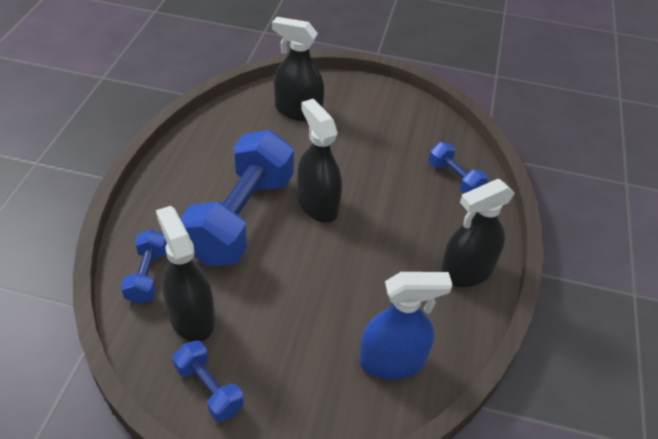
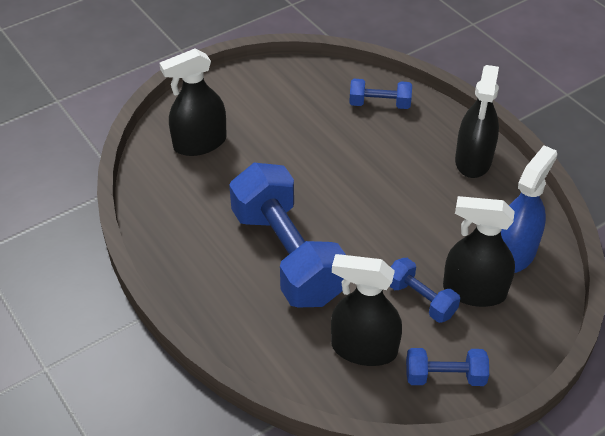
camera: 45 degrees left, 0 degrees up
blue dumbbell [120,229,167,304] -> blue dumbbell moved to [389,258,460,323]
black spray bottle [297,99,342,223] -> black spray bottle moved to [443,196,515,307]

